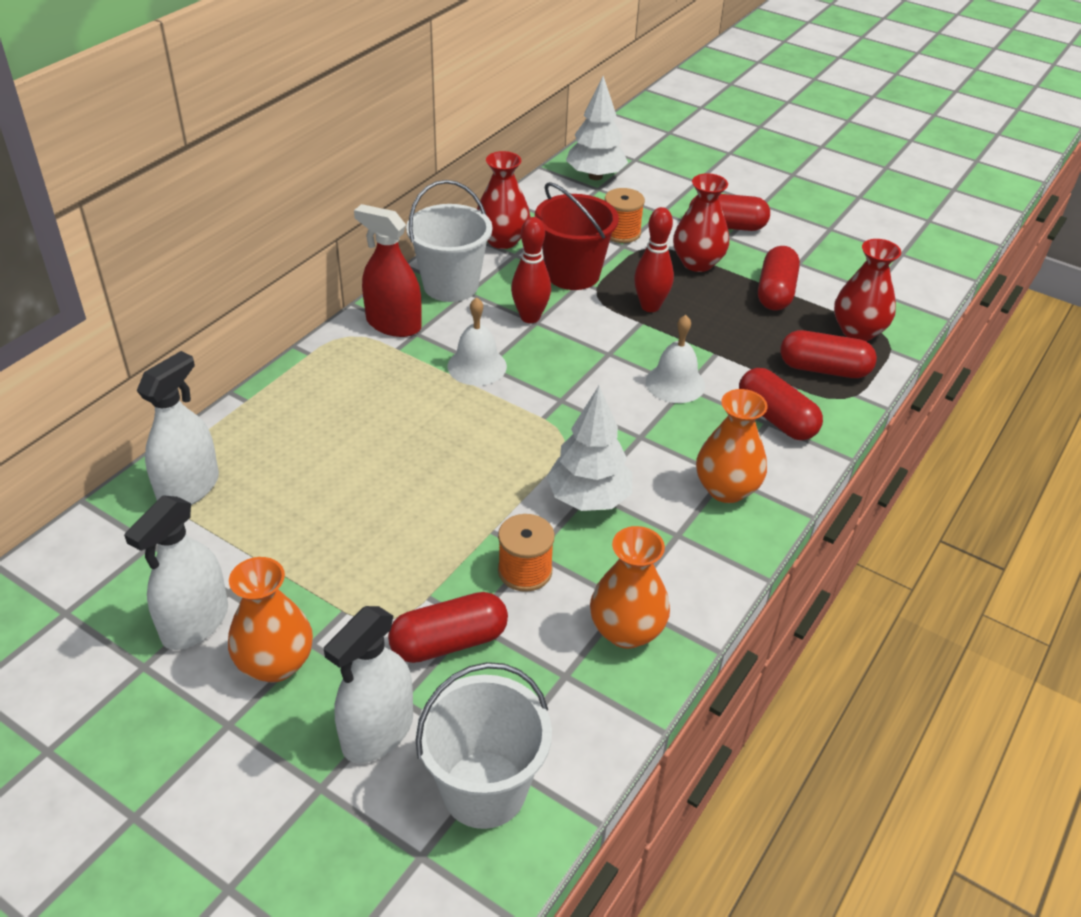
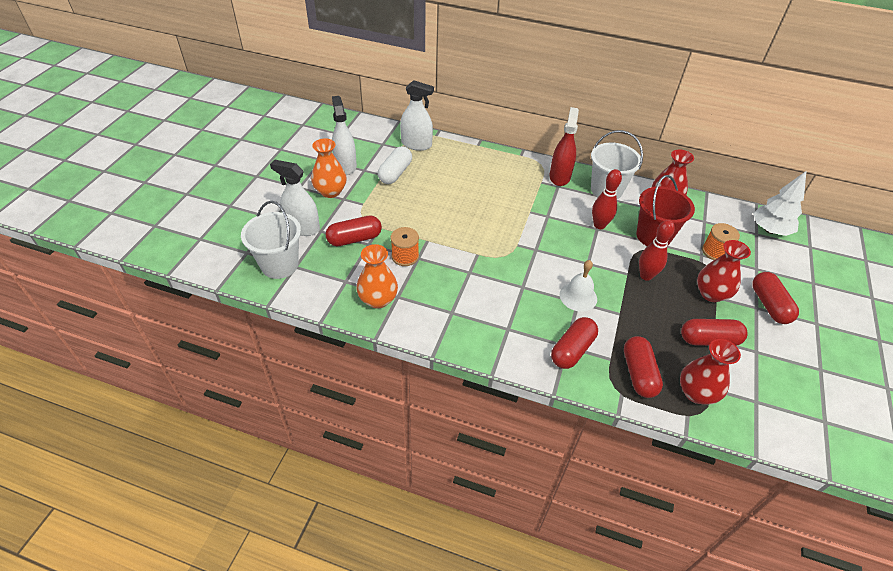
camera: 75 degrees right, 5 degrees up
white spray bottle [124,495,228,650] -> white spray bottle turned 60 degrees clockwise [332,96,357,175]
red capsule [388,592,508,663] -> red capsule turned 75 degrees counterclockwise [325,215,382,246]
white bell [448,297,507,386] -> none
white tree [546,386,632,511] -> none
orange vase [696,389,768,503] -> none
none -> white capsule [378,146,412,184]

